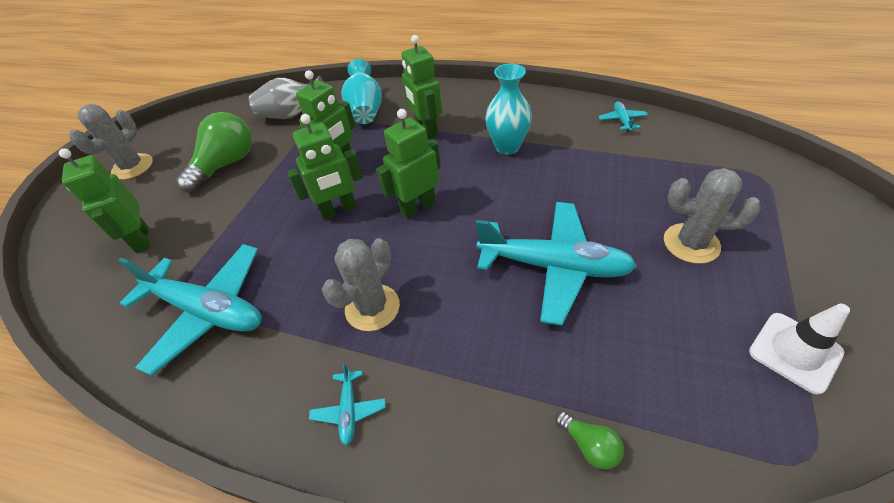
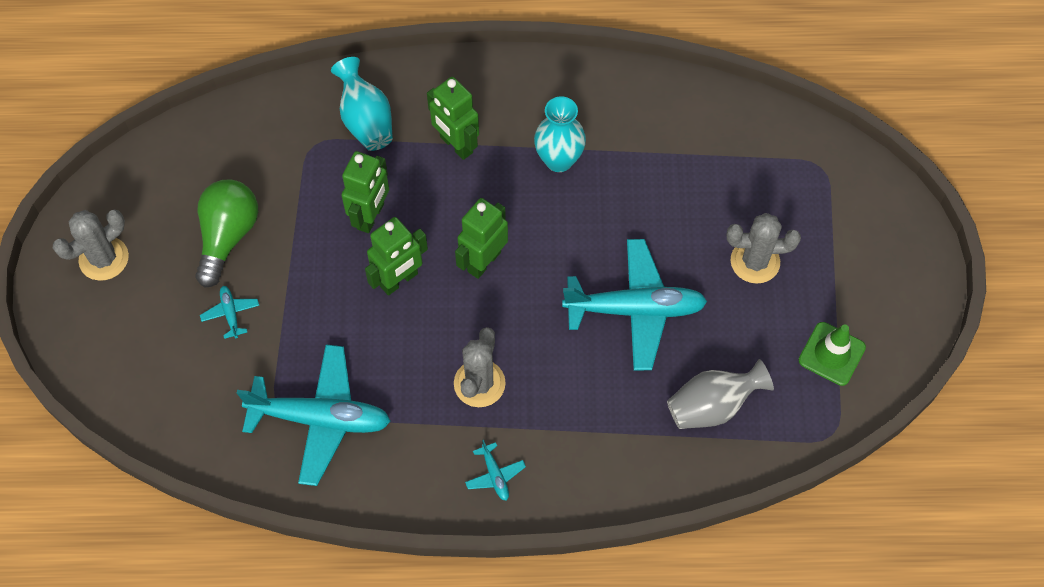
camera: 20 degrees left, 15 degrees up
green robot [59,148,150,253] -> none
grey cactus [69,104,153,180] -> grey cactus turned 45 degrees clockwise [53,210,129,281]
grey vase [249,76,324,119] -> grey vase moved to [667,359,774,429]
green light bulb [555,411,624,470] -> none
turquoise plane [598,101,648,132] -> turquoise plane moved to [200,286,259,339]
white traffic cone [749,304,850,395] -> green traffic cone [799,322,866,386]

